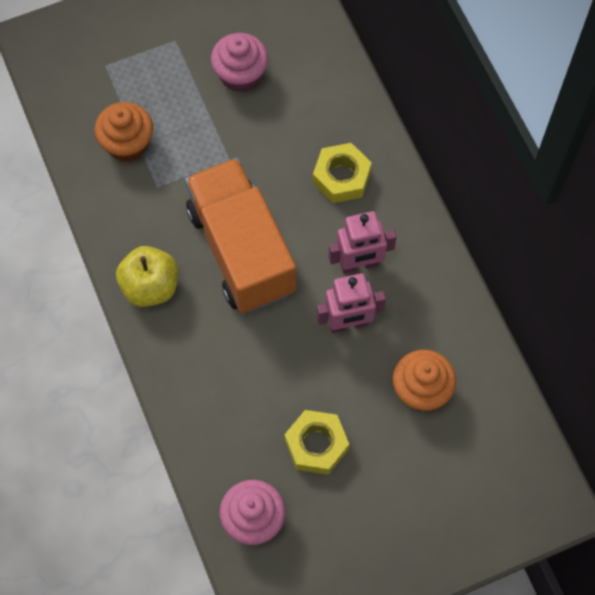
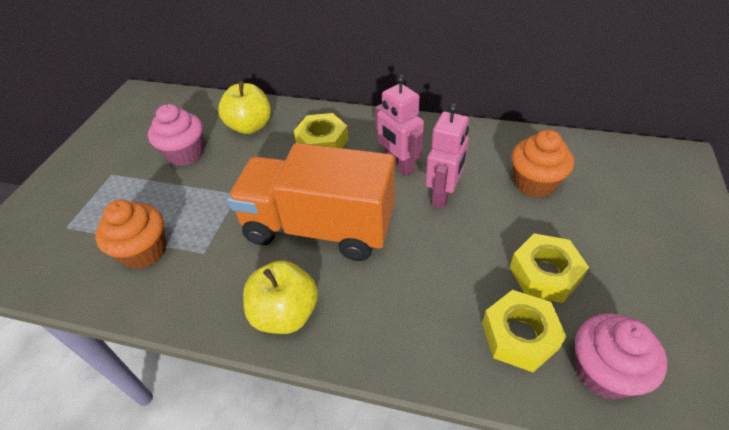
camera: 50 degrees left, 20 degrees down
pink robot [329,211,397,274] -> pink robot turned 120 degrees clockwise [375,75,424,177]
none -> yellow apple [218,81,271,134]
none -> yellow nut [482,290,566,372]

